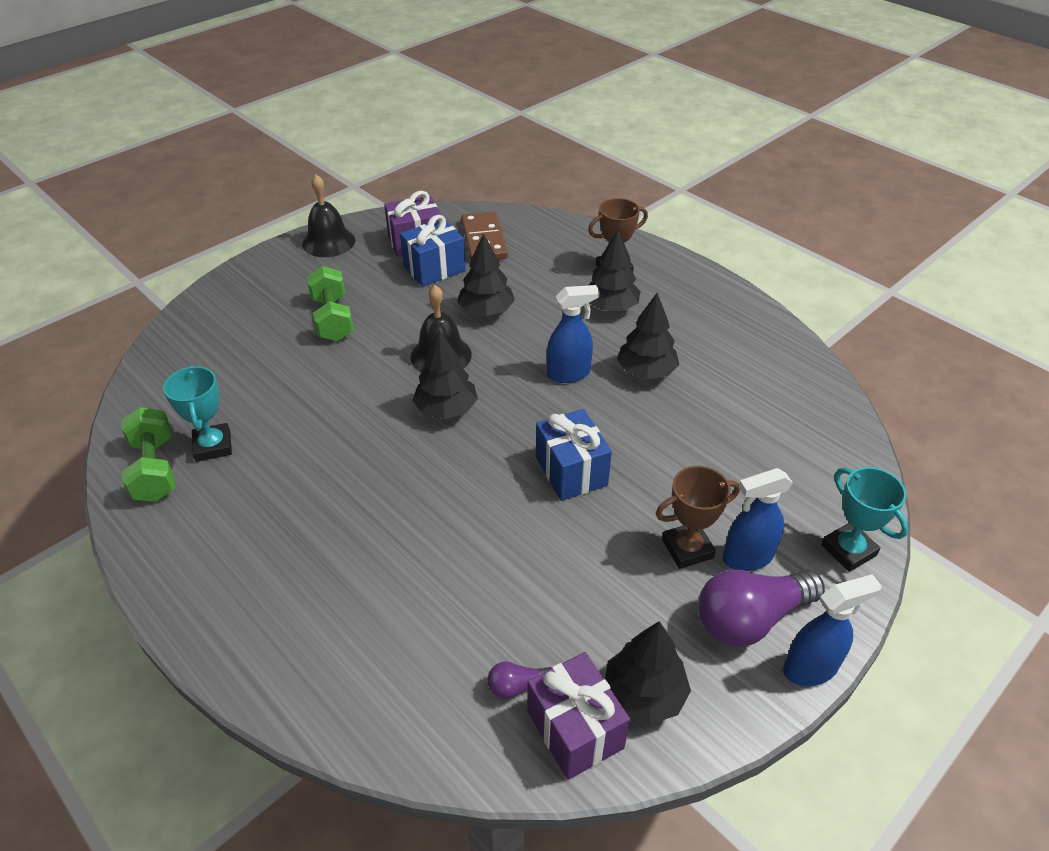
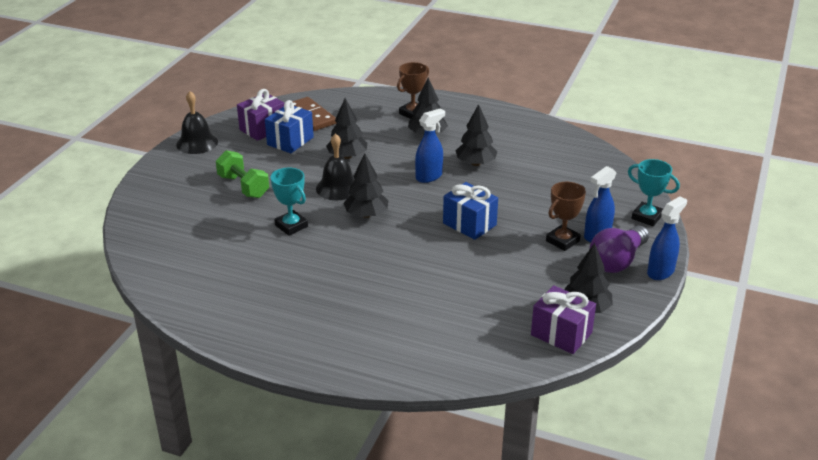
camera: 25 degrees left, 10 degrees down
green dumbbell [122,407,176,502] -> none
turquoise trophy [163,365,232,462] -> turquoise trophy moved to [271,168,308,236]
purple light bulb [487,661,552,699] -> none

